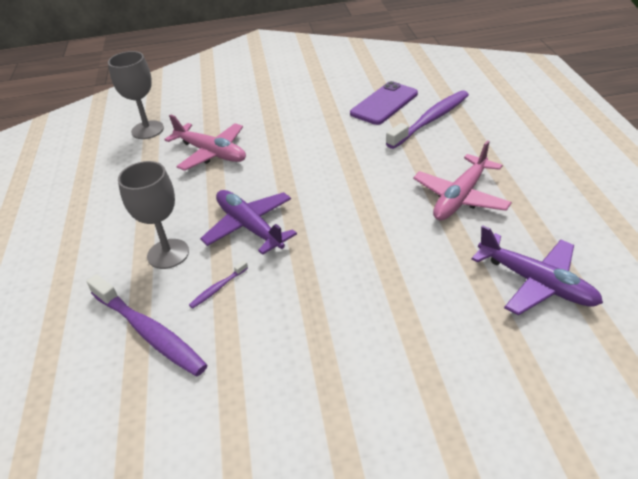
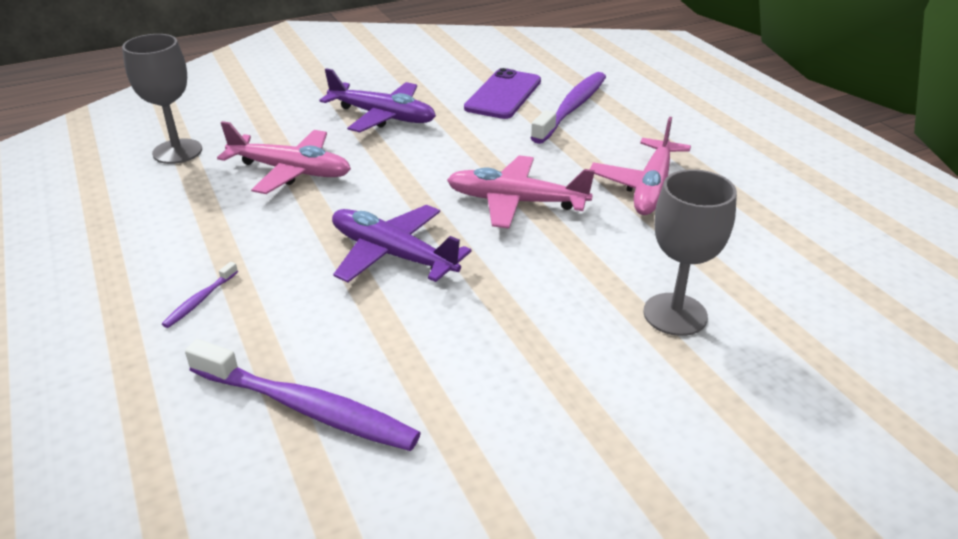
camera: 20 degrees left, 5 degrees down
grey goblet [118,161,189,269] -> grey goblet moved to [643,169,737,336]
purple toothbrush [189,260,248,309] -> purple toothbrush moved to [162,262,238,328]
purple plane [471,225,603,315] -> purple plane moved to [319,68,436,132]
none -> pink plane [447,155,595,229]

